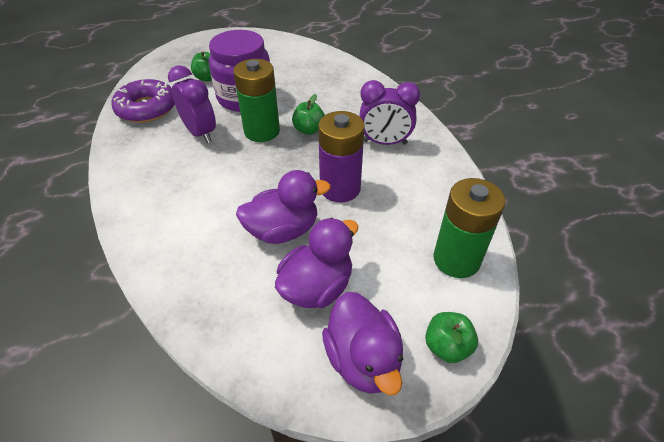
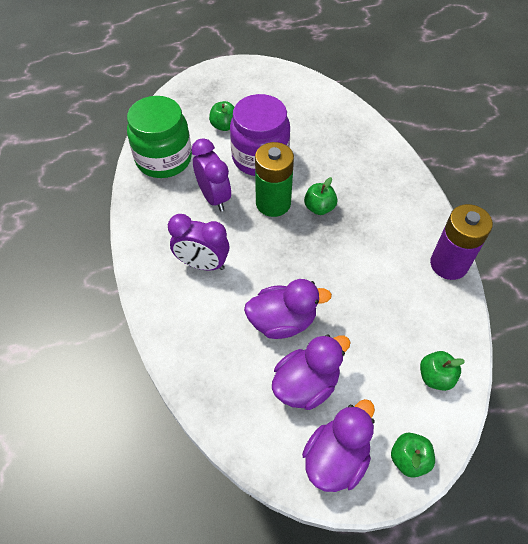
camera: 10 degrees right, 10 degrees up
purple donut [111,79,175,123] -> green jar [127,96,192,178]
purple battery [318,111,365,202] -> purple battery moved to [430,204,493,280]
purple duck [322,292,403,395] -> purple duck turned 135 degrees counterclockwise [302,399,375,492]
purple clock [359,80,420,145] -> purple clock moved to [168,214,229,271]
green battery [433,178,505,278] -> green apple [420,351,465,391]

